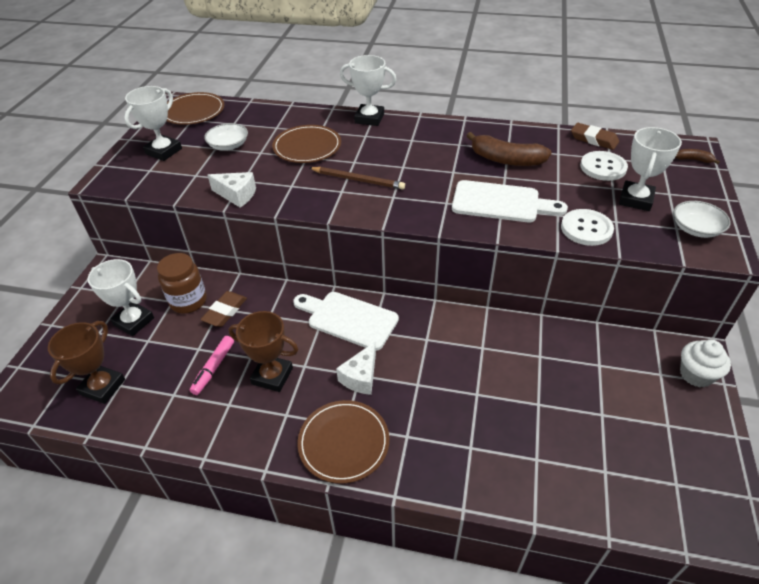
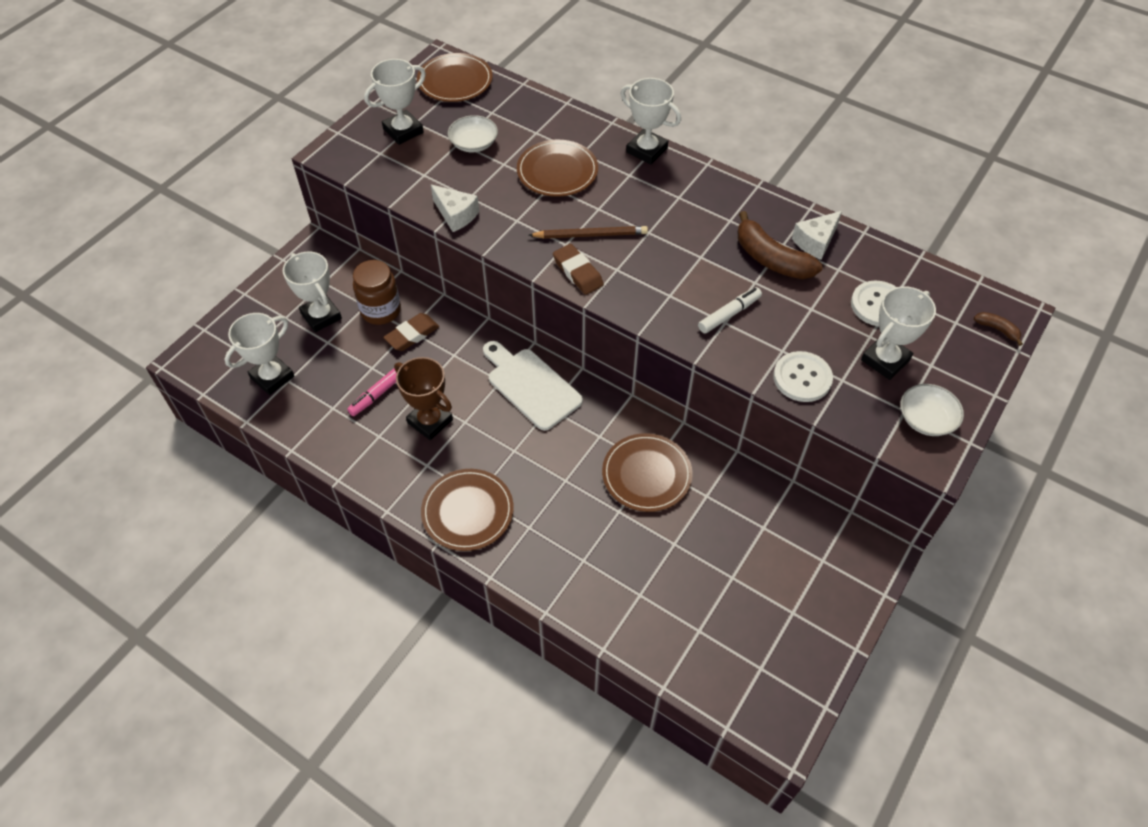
camera: 20 degrees right, 10 degrees up
brown trophy [48,321,125,404] -> white trophy [224,313,295,395]
brown pencil [310,167,405,190] -> brown pencil turned 45 degrees counterclockwise [528,226,648,239]
white cheese [336,342,376,395] -> white cheese moved to [792,211,842,260]
white cutting board [452,180,568,222] -> white marker [698,287,762,334]
brown eraser [571,123,619,150] -> brown eraser moved to [553,244,604,295]
white cupcake [680,340,731,387] -> none
none -> brown plate [602,433,693,512]

